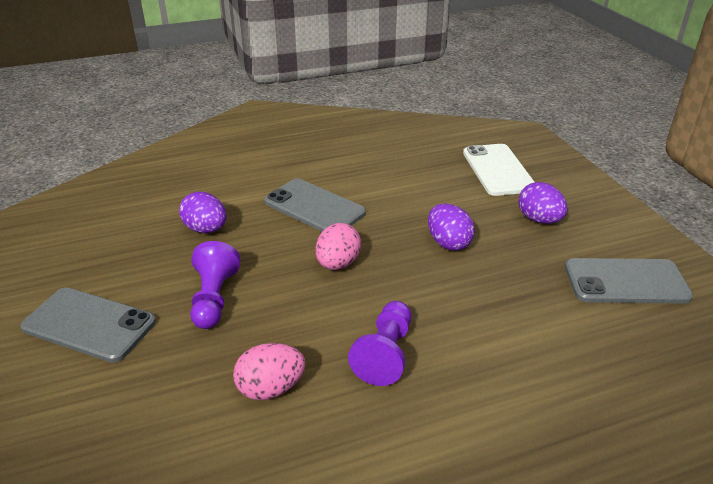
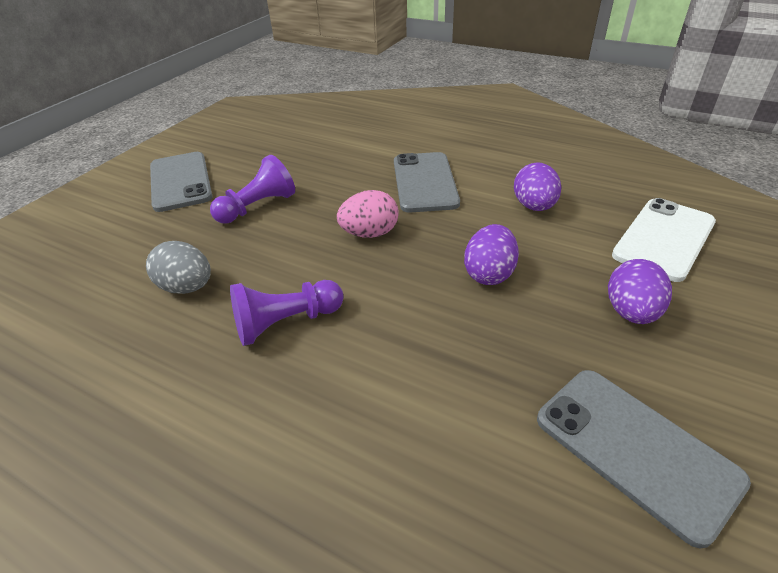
camera: 50 degrees right, 5 degrees up
purple egg [179,192,227,233] -> purple egg moved to [514,162,561,211]
pink egg [233,343,305,400] -> grey egg [146,241,211,294]

